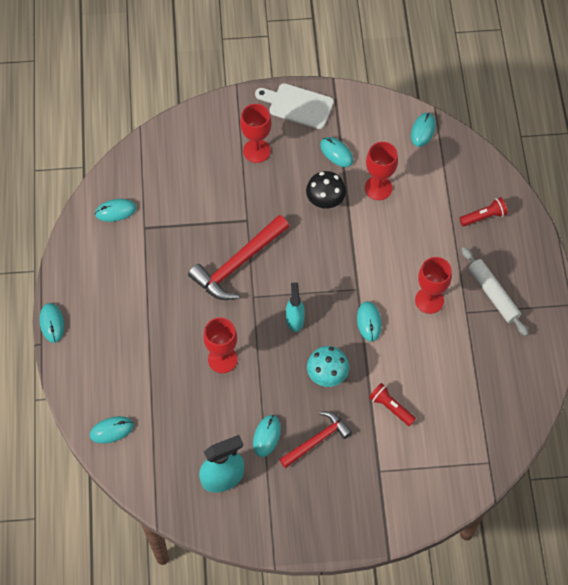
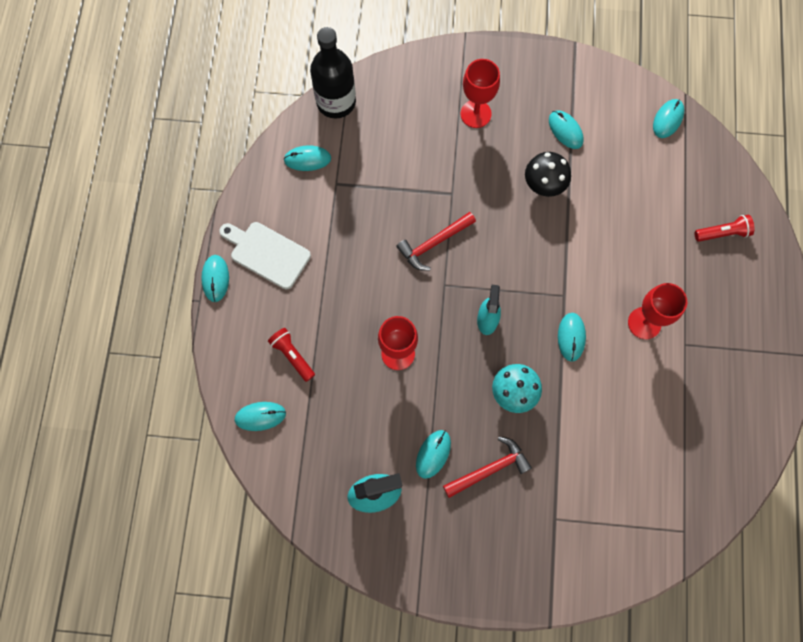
camera: 10 degrees right, 10 degrees up
red hammer [188,215,289,300] -> red hammer [396,212,476,271], size x0.64
white cutting board [255,83,334,129] -> white cutting board moved to [219,222,311,289]
red goblet [365,142,398,200] -> none
red flashlight [369,383,416,426] -> red flashlight moved to [268,328,315,382]
white rolling pin [461,247,529,336] -> none
none -> black bottle [310,27,356,119]

